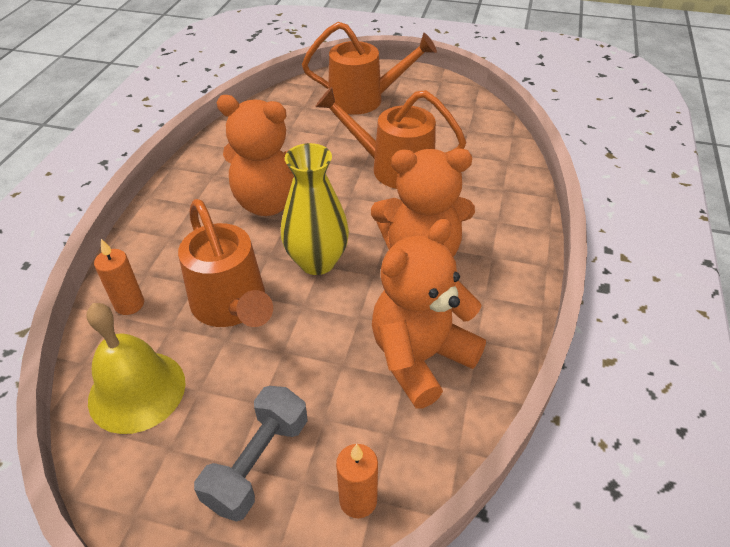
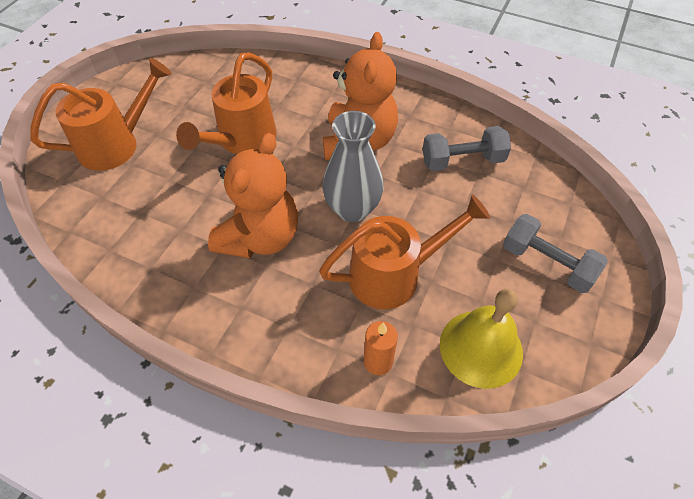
camera: 80 degrees left, 10 degrees up
yellow vase [281,143,349,275] -> grey vase [323,111,383,222]
orange watering can [302,22,437,115] -> orange watering can turned 45 degrees clockwise [30,58,172,171]
orange candle [336,444,378,518] -> none
orange teddy bear [372,219,486,409] -> grey dumbbell [423,126,511,171]

